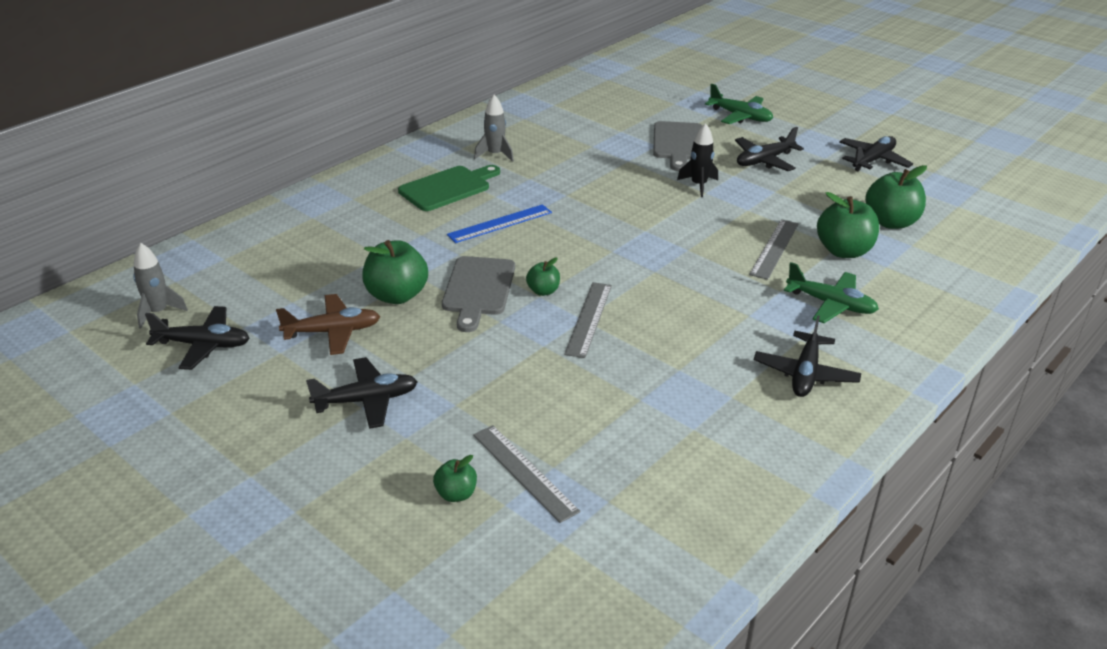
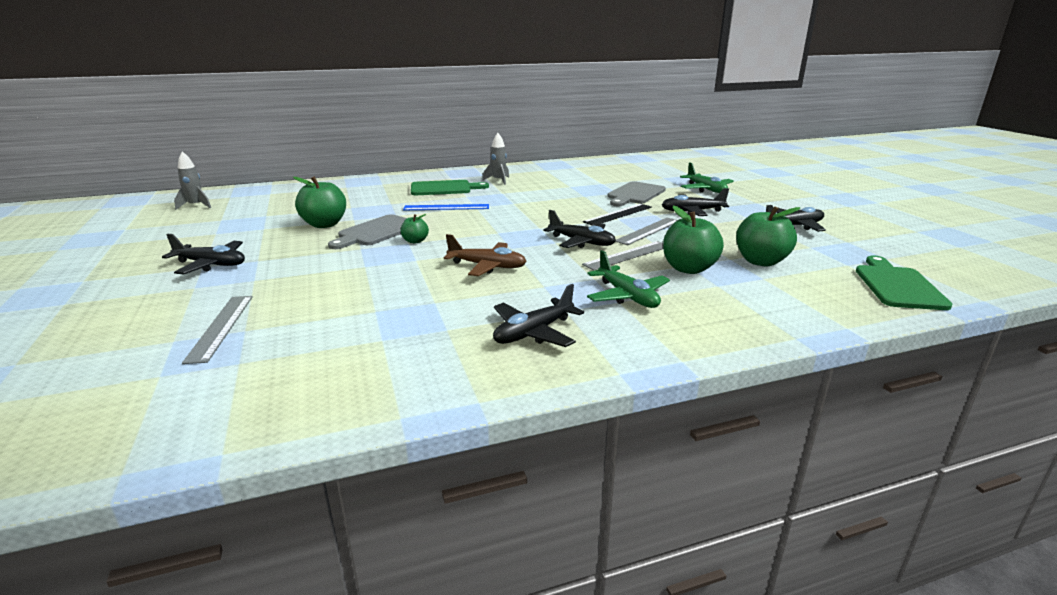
camera: 30 degrees right, 10 degrees down
black plane [145,306,250,370] -> black plane moved to [544,210,616,248]
brown plane [276,294,380,355] -> brown plane moved to [444,234,527,276]
green apple [433,455,477,502] -> none
grey ruler [564,282,612,358] -> grey ruler moved to [615,218,678,245]
black rocket [677,123,718,197] -> black ruler [583,204,652,226]
none -> green cutting board [856,256,953,310]

